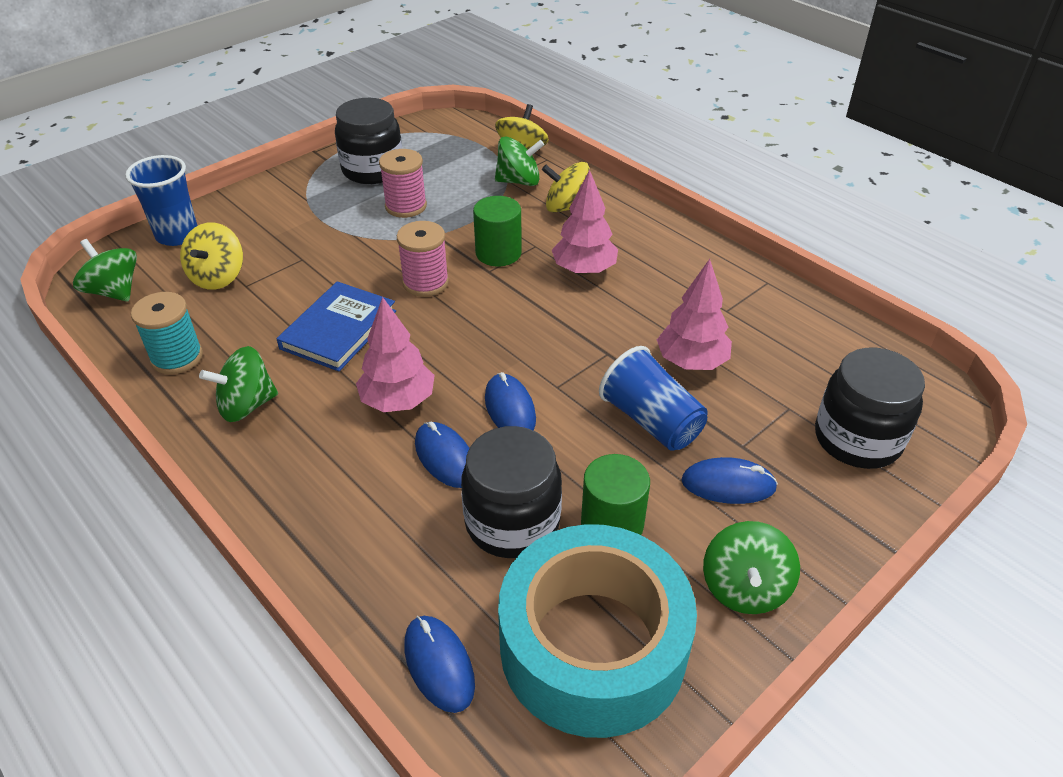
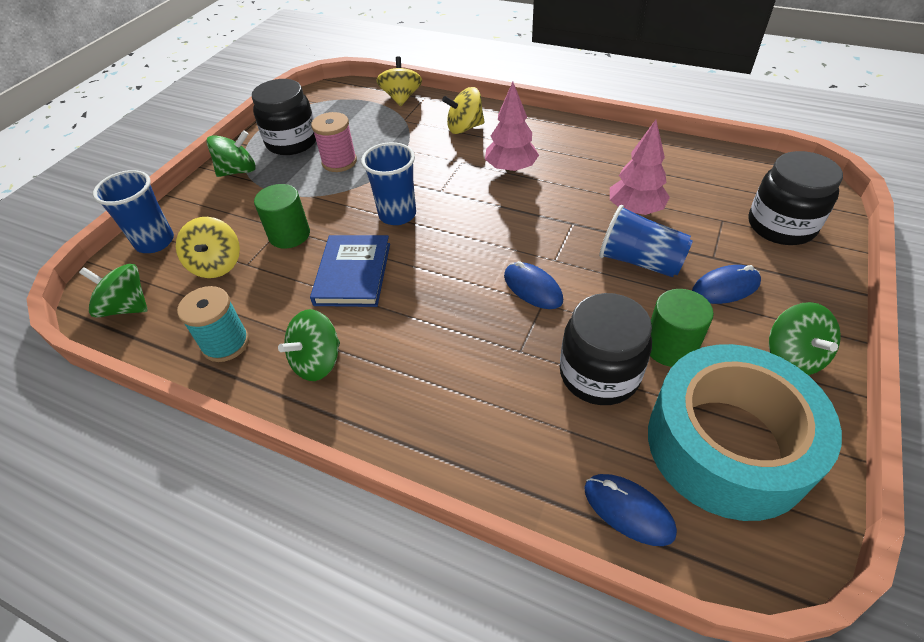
camera: 20 degrees left, 5 degrees up
pink tree [356,297,435,412] -> none
pink spool [397,221,449,297] -> blue cup [361,142,416,225]
blue mouse [415,422,469,488] -> none
green cylinder [473,196,522,266] -> green cylinder moved to [254,184,310,248]
green spinning top [495,136,544,186] -> green spinning top moved to [206,130,256,177]

